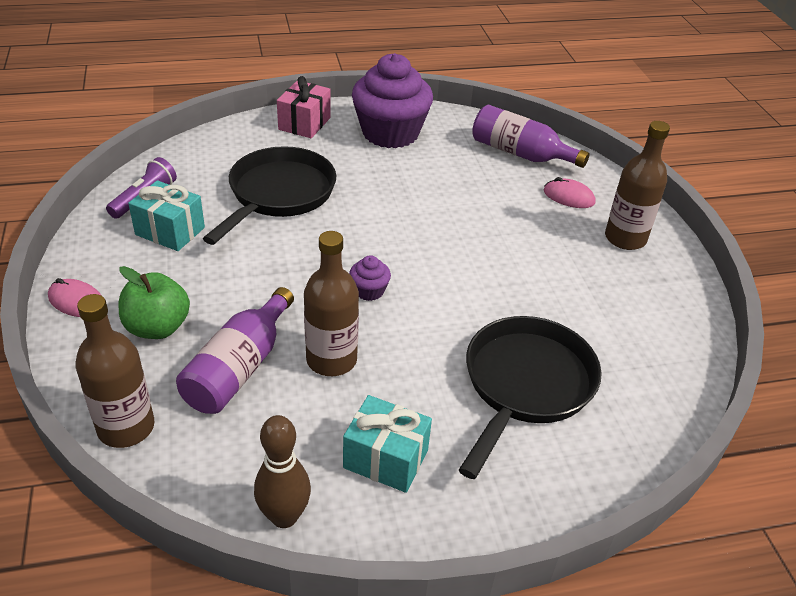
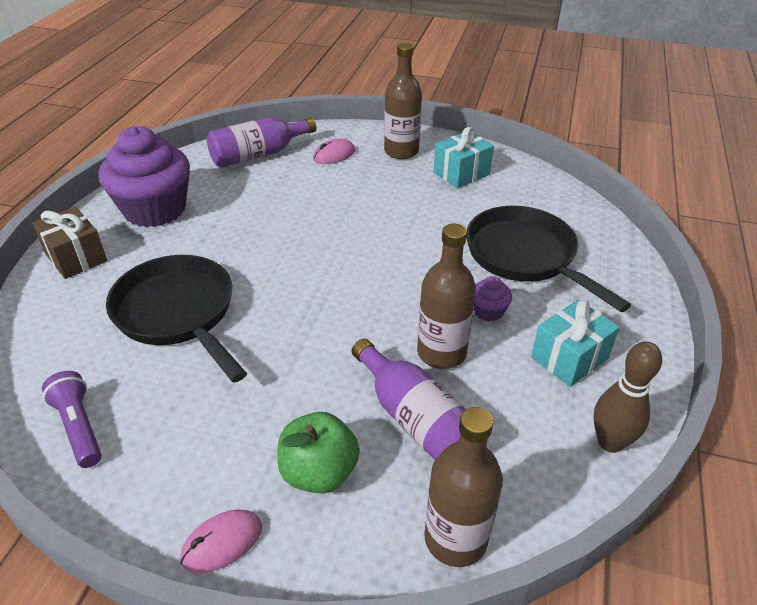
camera: 60 degrees left, 0 degrees up
turquoise gift [128,180,205,251] -> turquoise gift moved to [434,127,494,189]
pink gift [277,76,331,138] -> brown gift [32,207,107,279]
purple cupcake [349,255,391,301] -> purple cupcake moved to [474,276,512,322]

